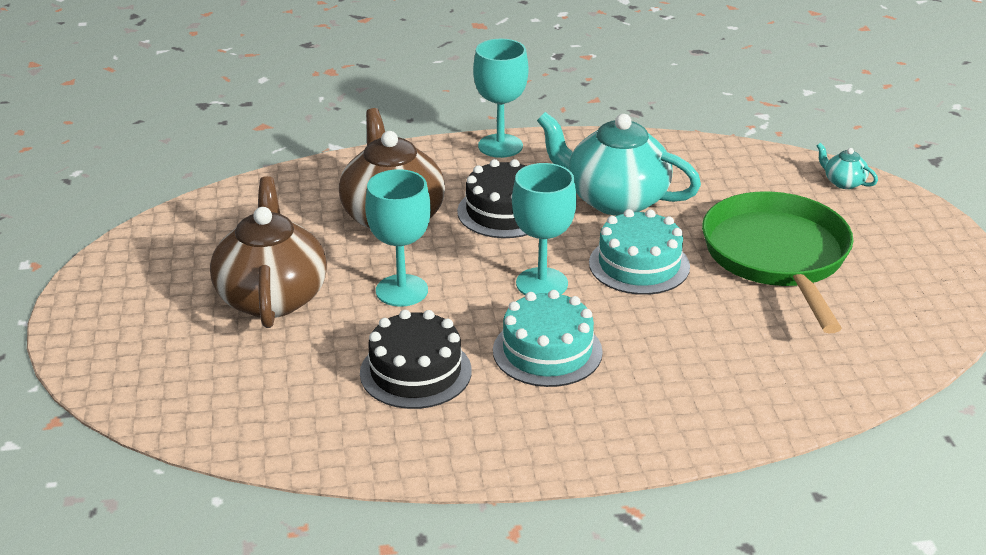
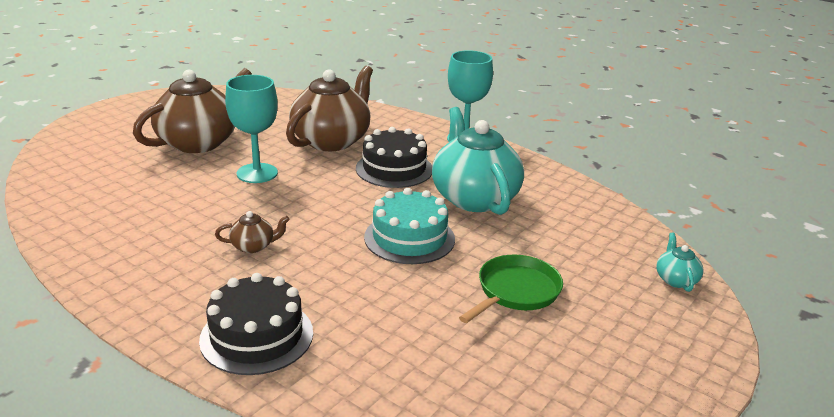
camera: 45 degrees right, 5 degrees down
black cake [360,310,472,409] -> black cake moved to [199,273,313,375]
turquoise cake [493,290,603,387] -> brown teapot [215,211,290,253]
turquoise goblet [512,163,577,295] -> none
green pan [702,191,853,333] -> green pan [459,255,563,323], size x0.56

